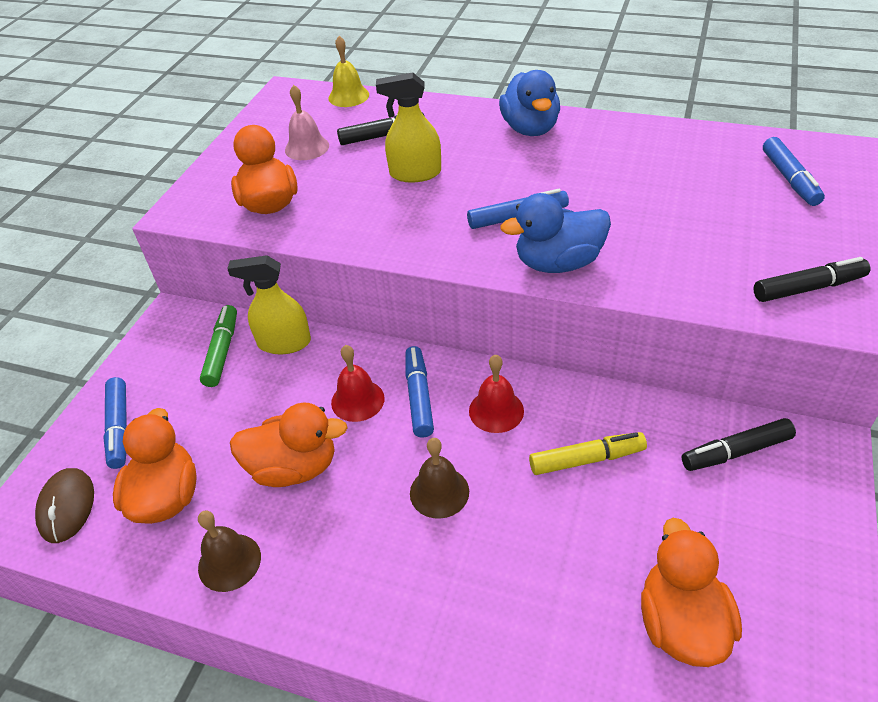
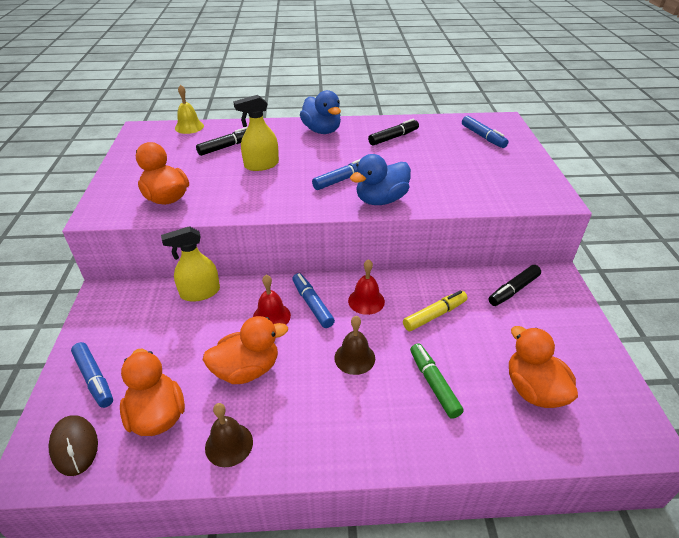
camera: 25 degrees left, 5 degrees down
green marker [200,305,237,387] -> green marker moved to [410,343,464,419]
pink bell [285,85,329,160] -> none
black marker [753,257,871,302] -> black marker moved to [368,119,419,146]

